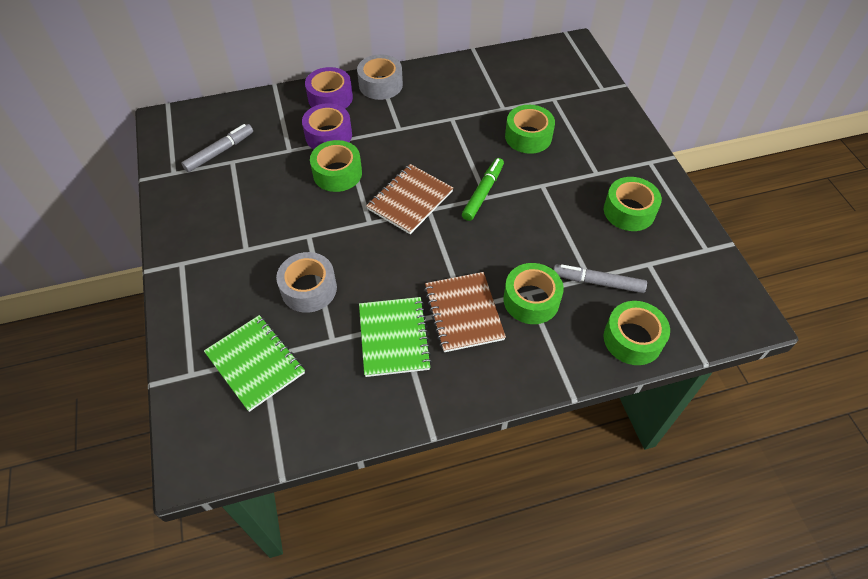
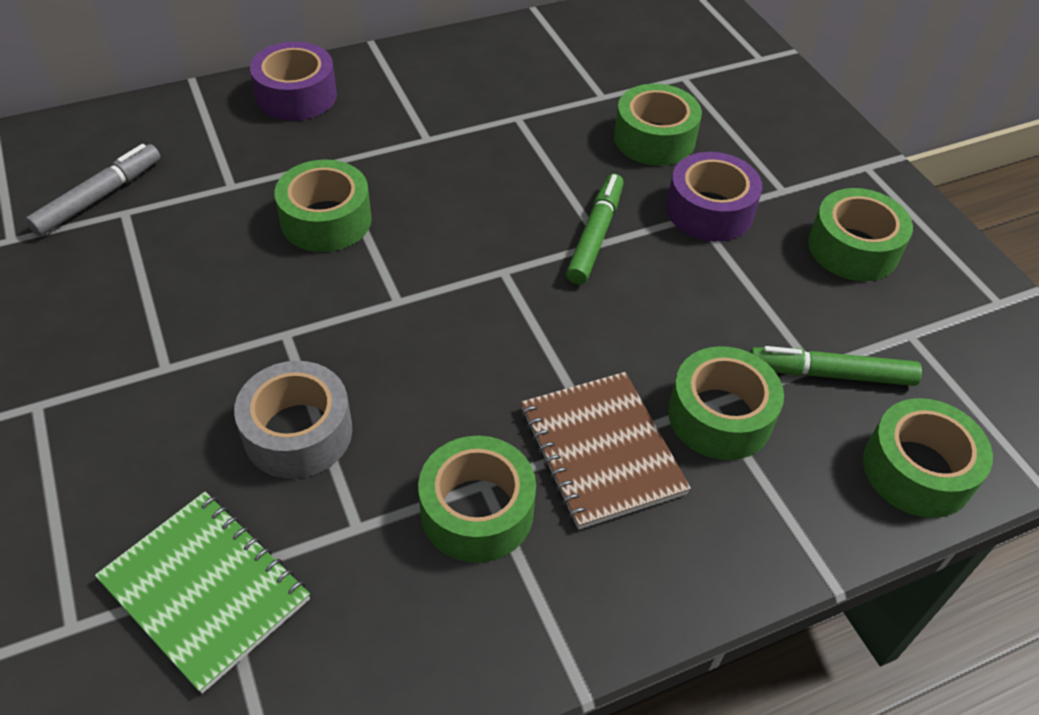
camera: 10 degrees left, 5 degrees down
purple tape [302,103,352,149] -> purple tape moved to [666,152,762,241]
grey tape [357,54,403,100] -> none
green notebook [359,297,432,377] -> green tape [418,436,536,563]
brown notebook [366,164,453,234] -> none
grey marker [553,264,647,293] -> green marker [750,346,922,386]

